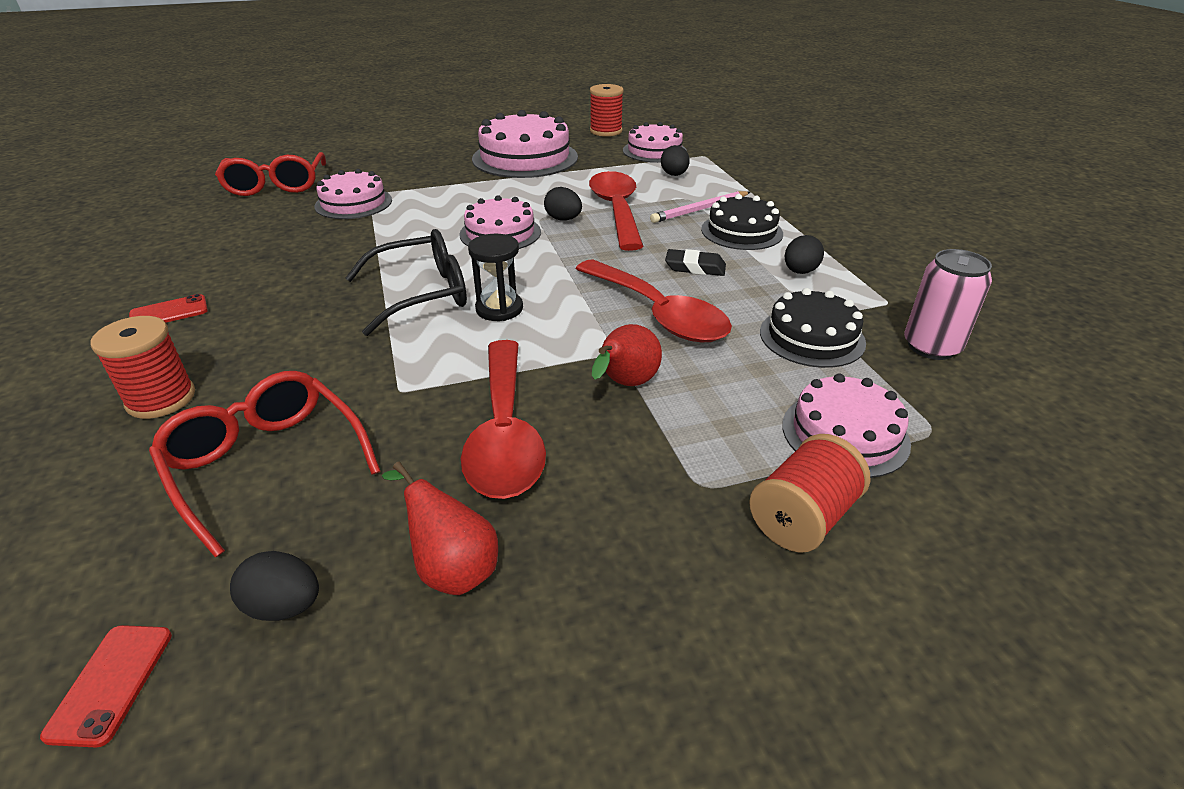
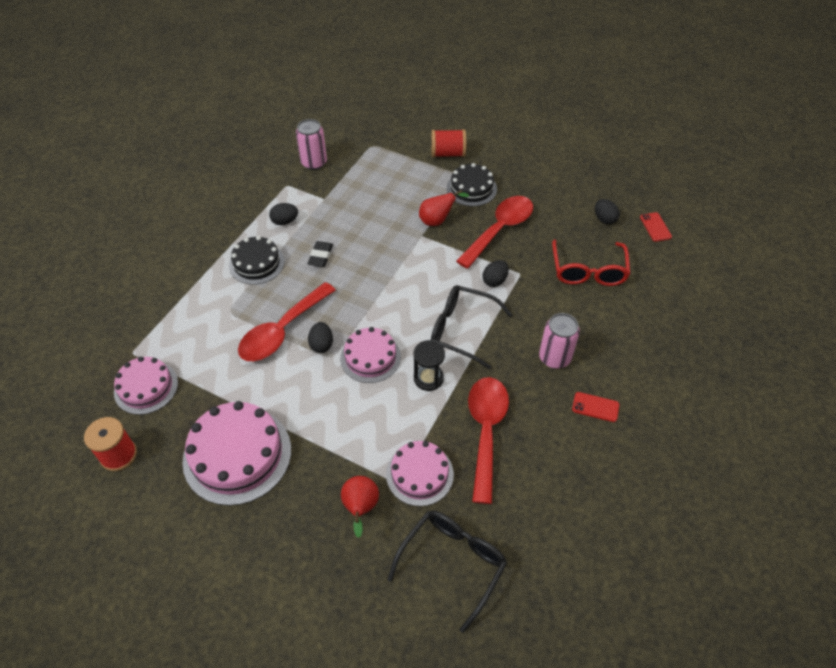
camera: 135 degrees left, 15 degrees up
red phone [40,625,172,747] -> red phone turned 60 degrees counterclockwise [640,212,672,242]
red spool [91,316,195,419] -> none
red glasses [215,152,326,196] -> black glasses [387,510,507,633]
red pear [382,462,498,595] -> red pear moved to [341,476,379,538]
black hourglass [468,234,523,321] -> black hourglass moved to [413,340,445,391]
red spoon [576,259,732,342] -> red spoon moved to [468,377,509,504]
pink pencil [650,191,750,223] -> none
black egg [661,145,690,176] -> black egg moved to [482,260,509,287]
black eraser [665,249,726,276] -> black eraser turned 45 degrees clockwise [308,241,333,267]
black cake [760,288,866,368] -> black cake moved to [447,163,497,206]
pink cake [782,373,911,478] -> none
none -> pink can [539,313,580,369]

